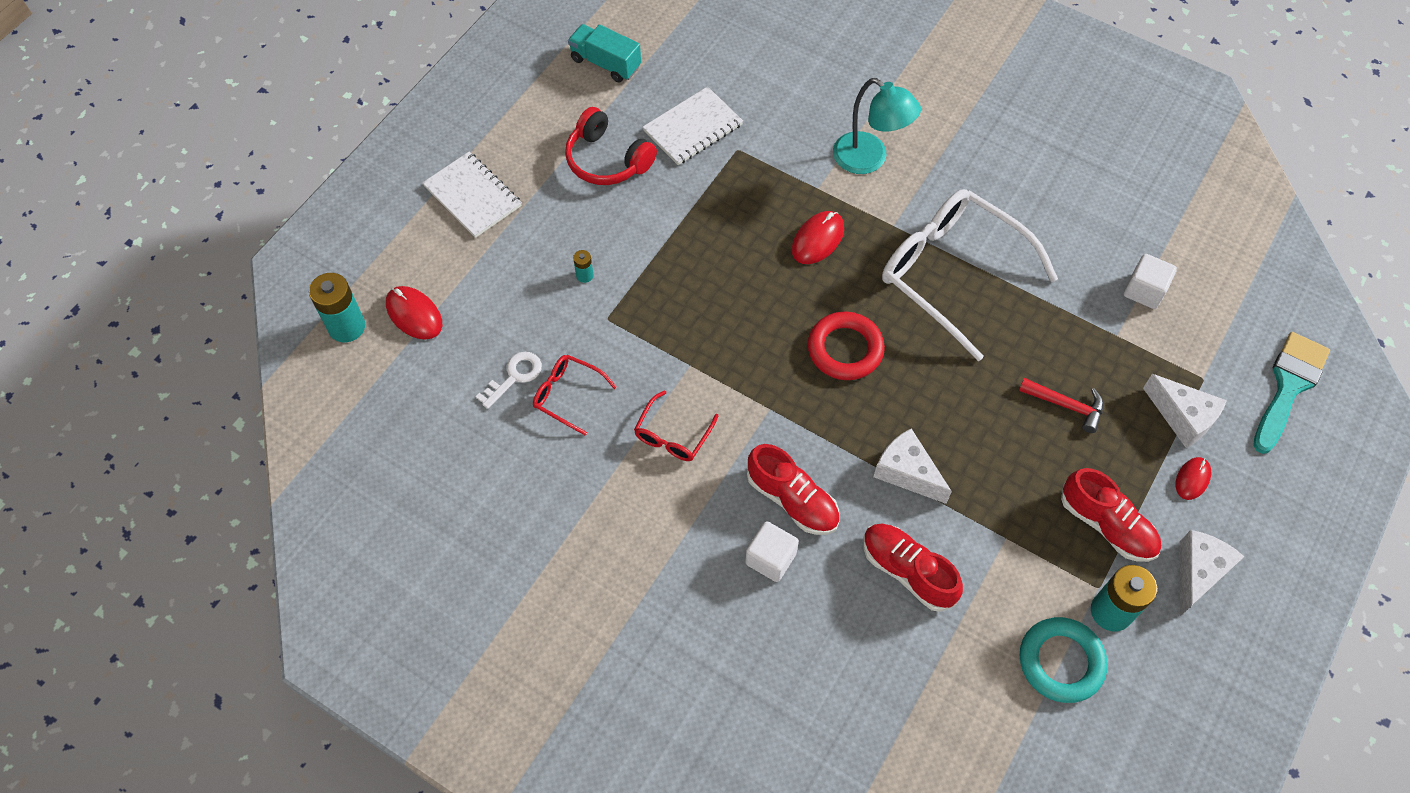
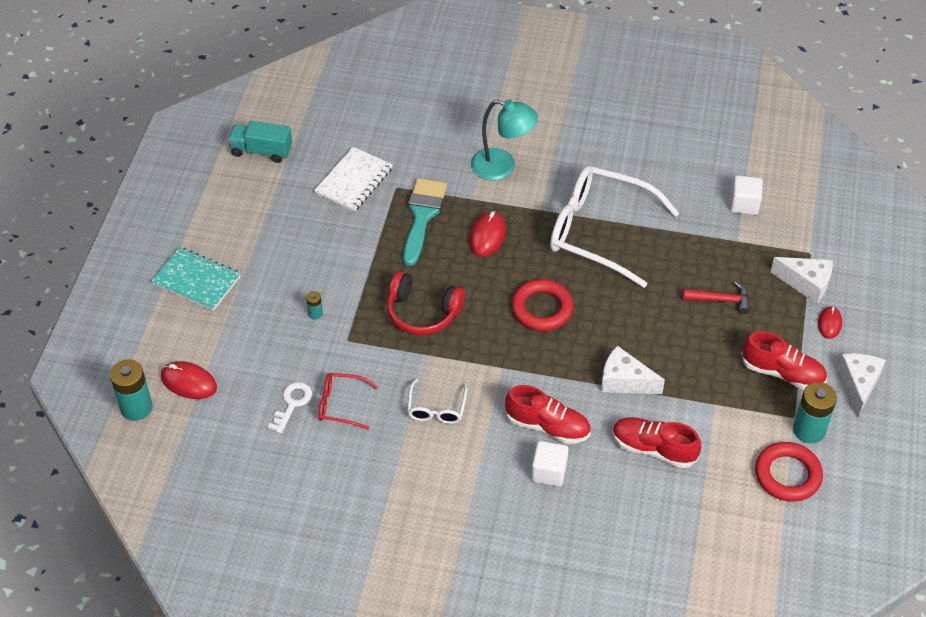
camera: 20 degrees left, 10 degrees down
white notebook [422,152,522,238] -> turquoise notebook [151,247,241,311]
red headphones [565,107,657,185] -> red headphones moved to [387,272,465,335]
red glasses [634,390,718,461] -> white glasses [407,378,467,424]
turquoise ring [1020,617,1107,703] -> red ring [755,442,823,502]
turquoise brush [1253,332,1330,454] -> turquoise brush moved to [403,178,447,266]

